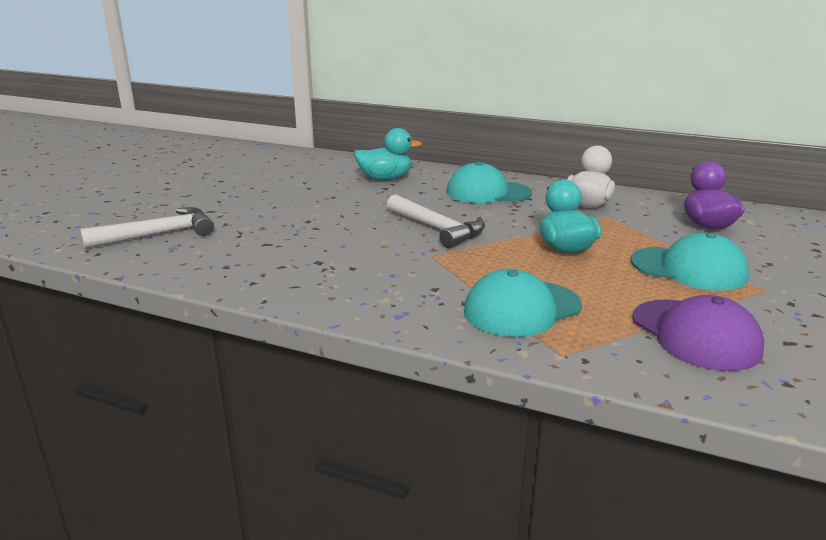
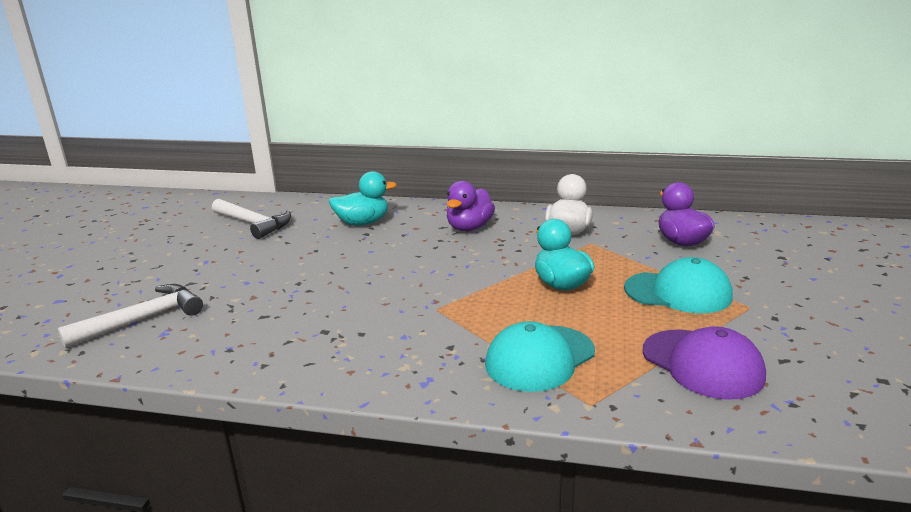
camera: 10 degrees left, 0 degrees up
white hammer [387,194,485,248] -> white hammer moved to [212,199,291,239]
turquoise cap [447,161,532,203] -> purple duck [447,181,495,231]

